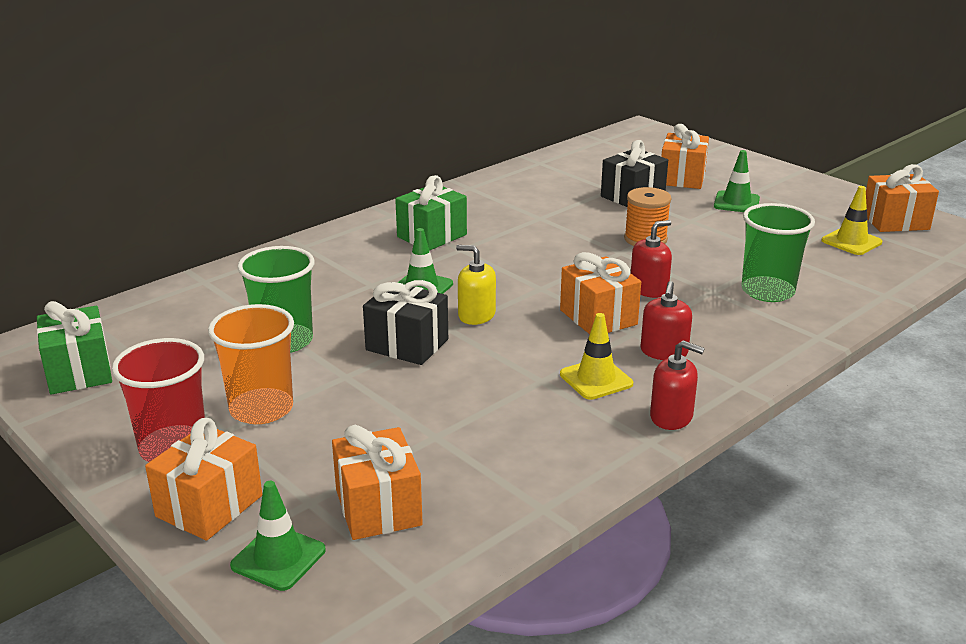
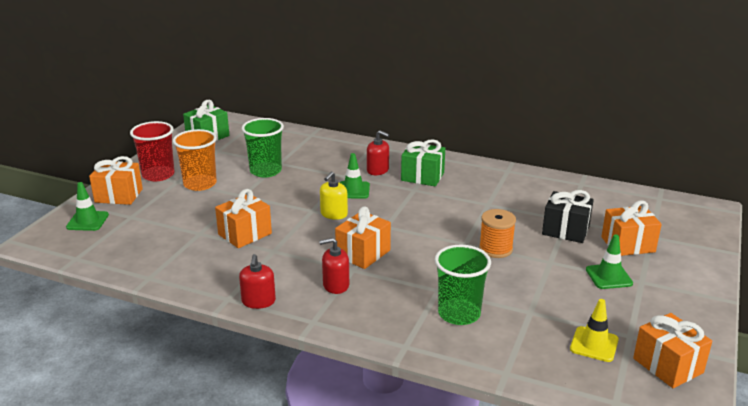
camera: 65 degrees right, 0 degrees up
orange gift [332,425,423,540] -> orange gift moved to [215,189,272,248]
black gift [363,280,448,365] -> none
yellow soap dispenser [456,245,496,325] -> yellow soap dispenser turned 150 degrees counterclockwise [320,172,348,220]
yellow traffic cone [560,313,633,400] -> none
red soap dispenser [631,220,672,298] -> red soap dispenser moved to [367,130,389,175]

